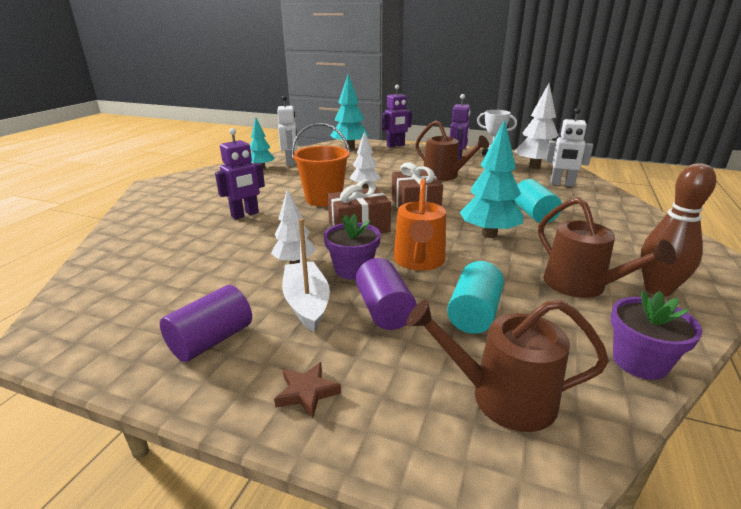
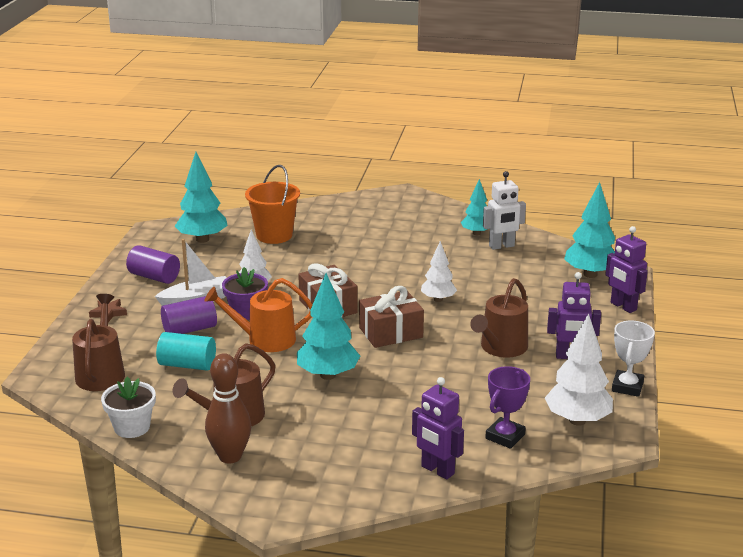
camera: 80 degrees right, 0 degrees up
purple robot [215,128,265,219] -> purple robot moved to [412,377,464,480]
orange bucket [292,123,350,207] -> orange bucket moved to [245,165,300,244]
turquoise cylinder [514,179,562,223] -> none
white robot [546,108,593,187] -> purple trophy [485,366,530,449]
purple flower pot [611,291,702,380] -> white flower pot [101,377,156,438]
none -> turquoise tree [175,152,228,243]

